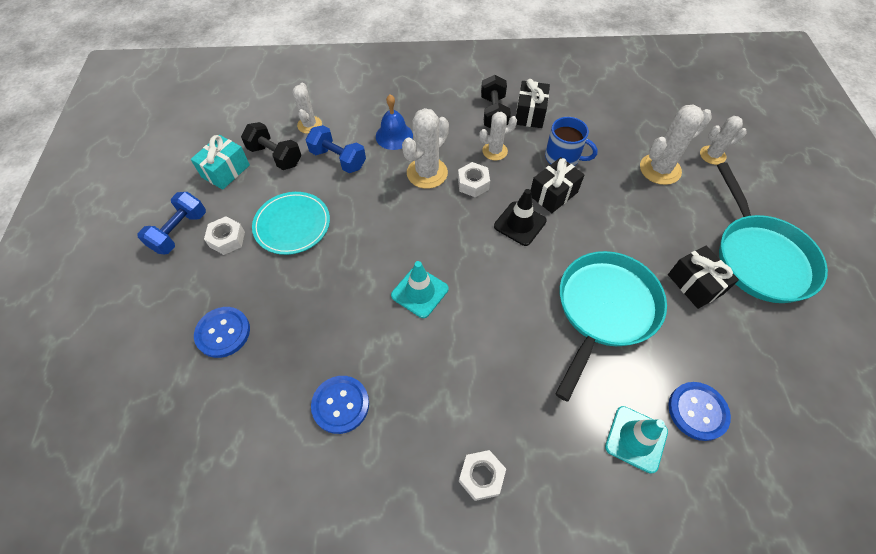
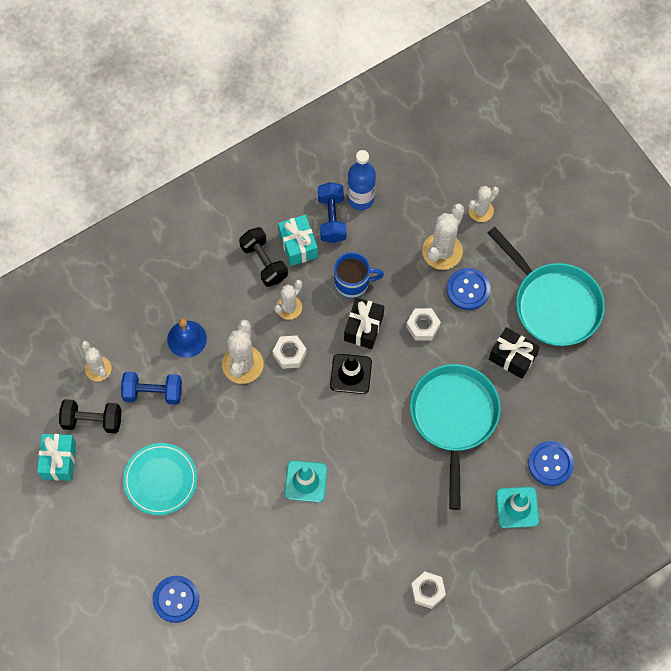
camera: 30 degrees left, 10 degrees up
blue dumbbell [137,192,206,254] -> blue dumbbell moved to [318,182,347,243]
white nut [204,216,245,255] -> white nut moved to [406,308,441,341]
blue button [311,376,369,434] -> blue button moved to [447,268,490,310]
black gift [516,79,550,128] -> turquoise gift [278,215,318,266]
none -> blue bottle [347,150,376,210]

